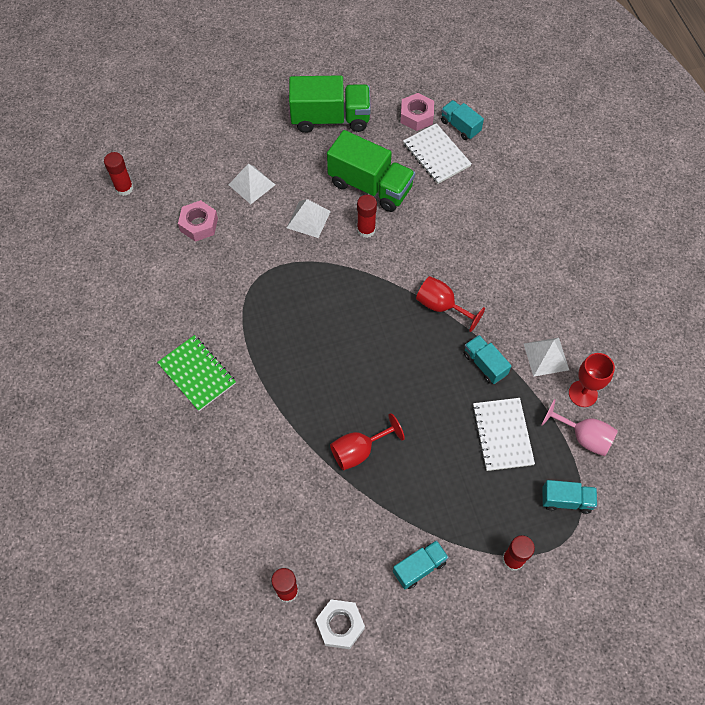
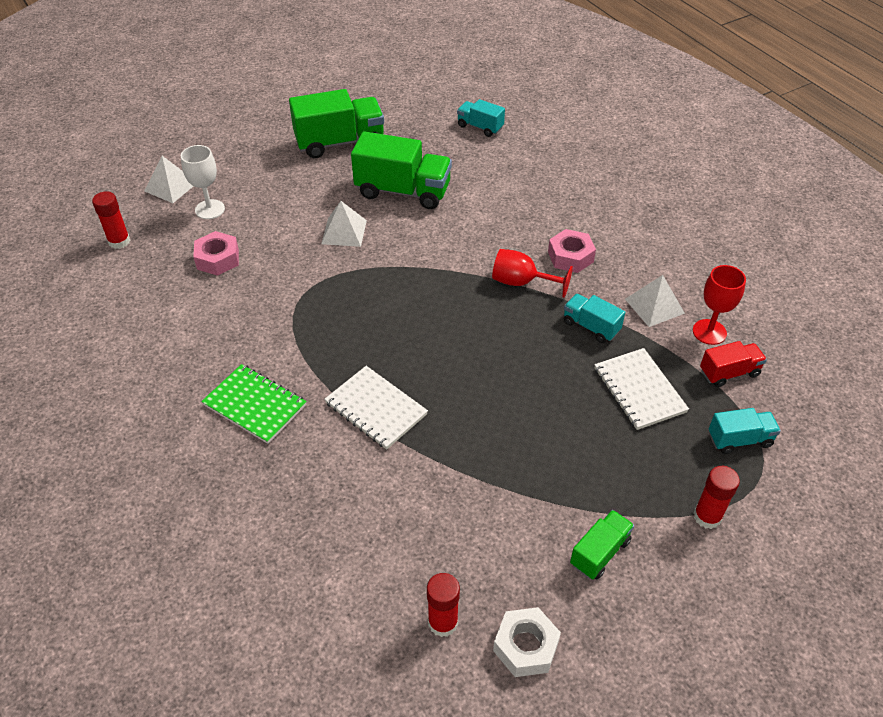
camera: 15 degrees left, 15 degrees down
white pyramid [229,164,275,204] -> white pyramid moved to [144,156,193,203]
red goblet [330,413,405,471] -> none
red glue stick [357,195,377,238] -> none
turquoise truck [393,540,449,589] -> green truck [570,510,634,579]
pink nut [400,93,434,131] -> pink nut moved to [548,229,596,273]
white notebook [403,123,472,184] -> white notebook moved to [324,366,428,450]
pink goblet [541,399,618,456] -> red truck [700,341,767,387]
none -> white goblet [181,145,225,219]

